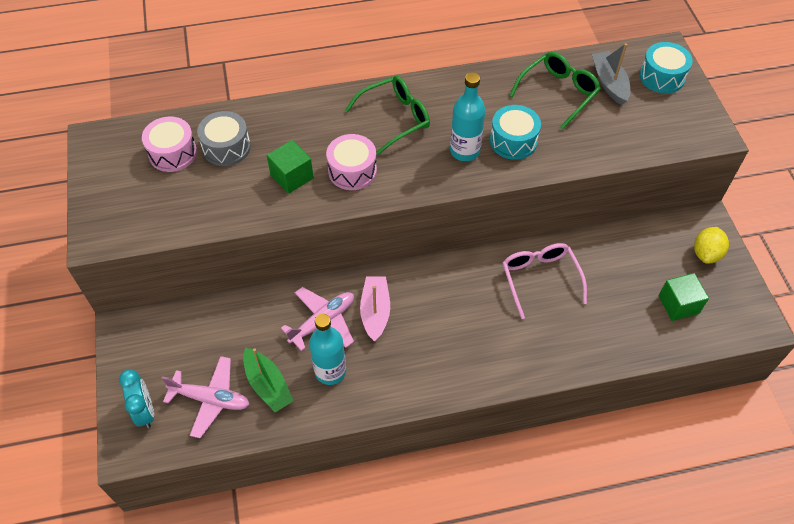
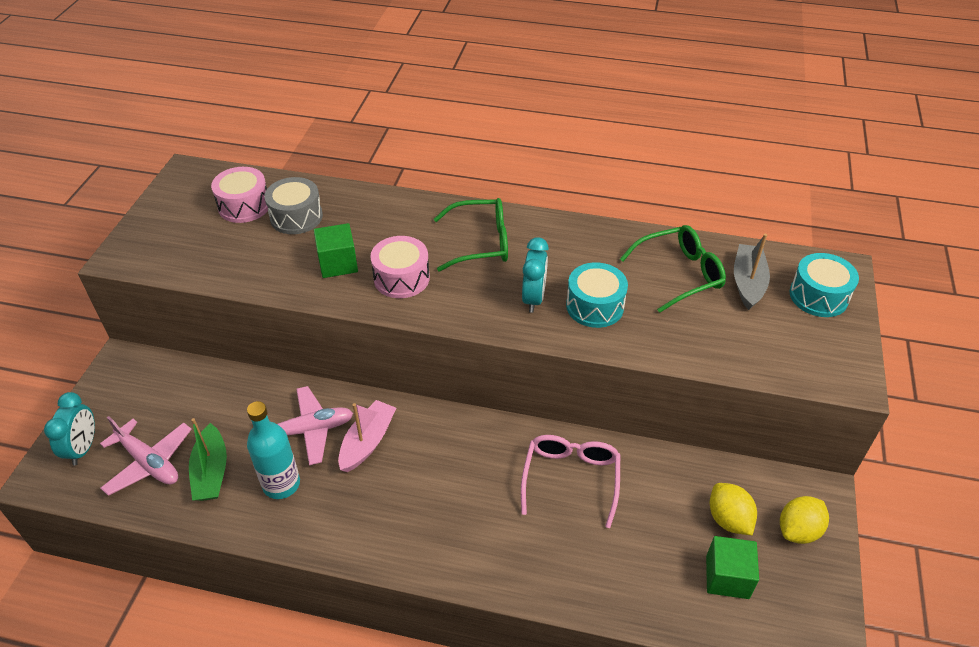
camera: 25 degrees right, 10 degrees down
turquoise bottle [450,72,485,161] -> turquoise clock [522,237,549,313]
none -> yellow lemon [710,483,757,535]

